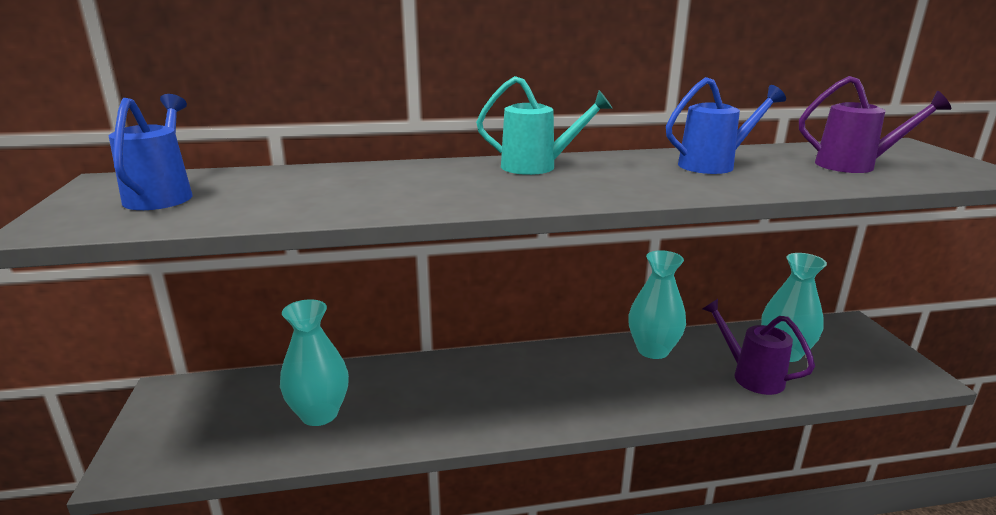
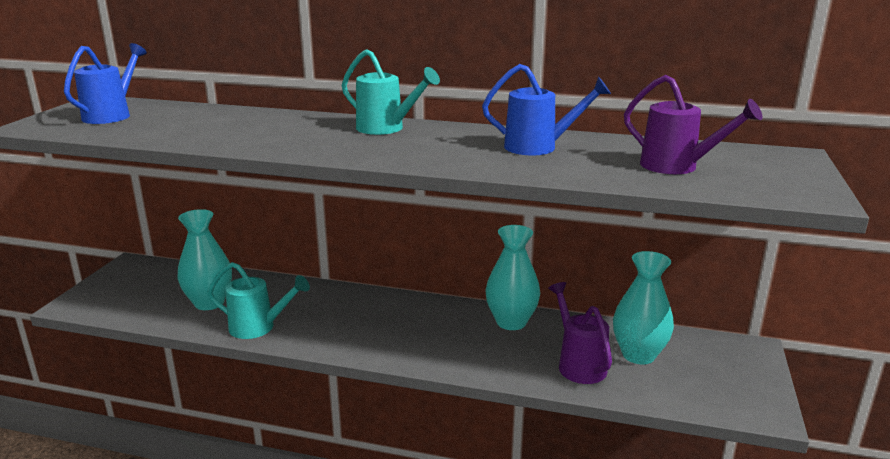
camera: 25 degrees right, 0 degrees up
none -> turquoise watering can [207,262,310,339]

